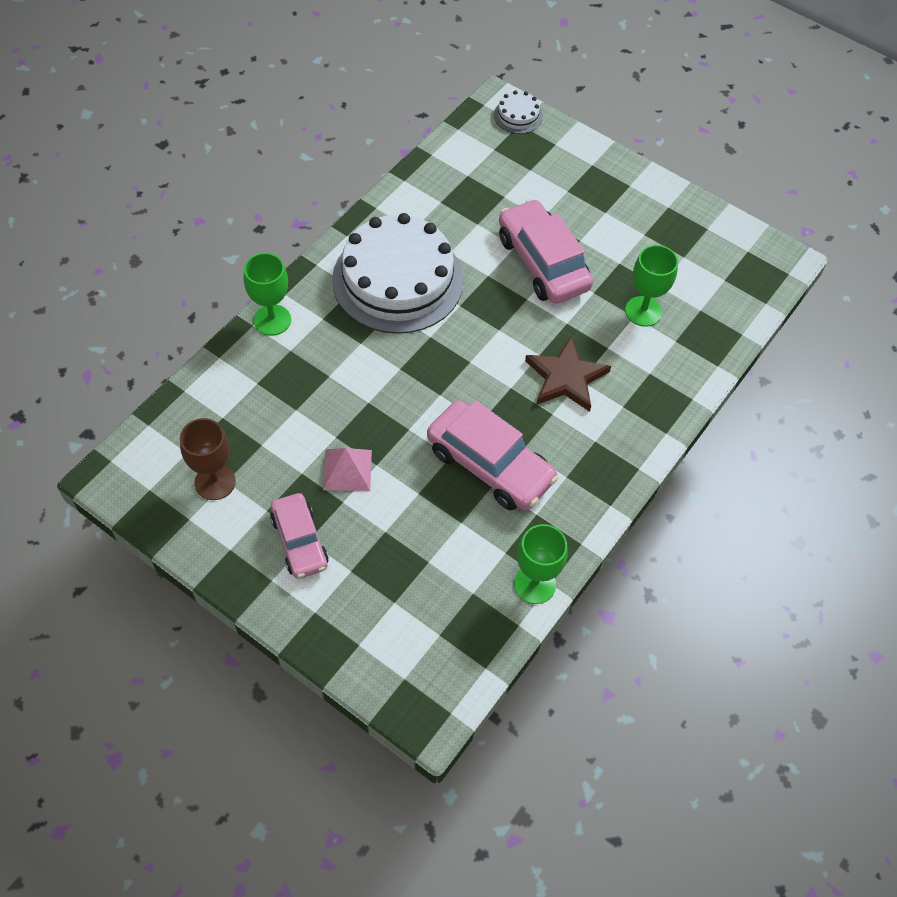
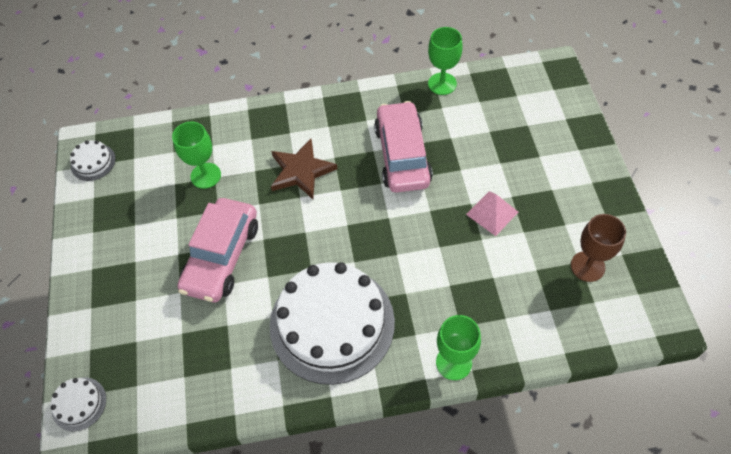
camera: 130 degrees left, 0 degrees up
pink car [270,493,329,579] -> none
none -> white cake [70,140,116,181]

